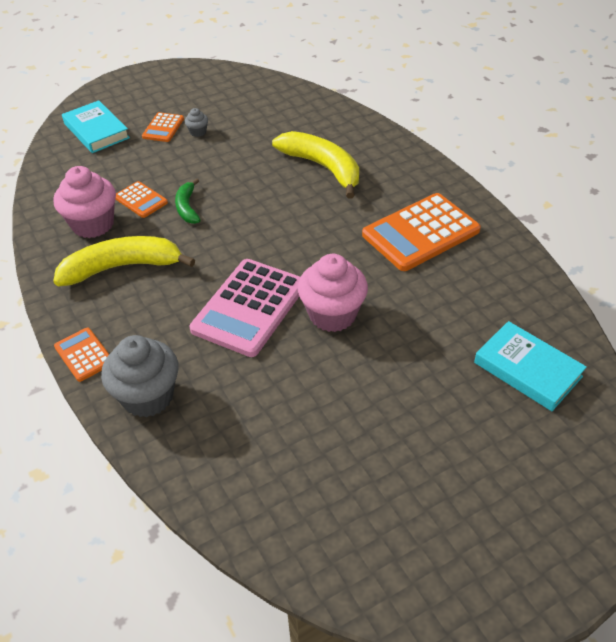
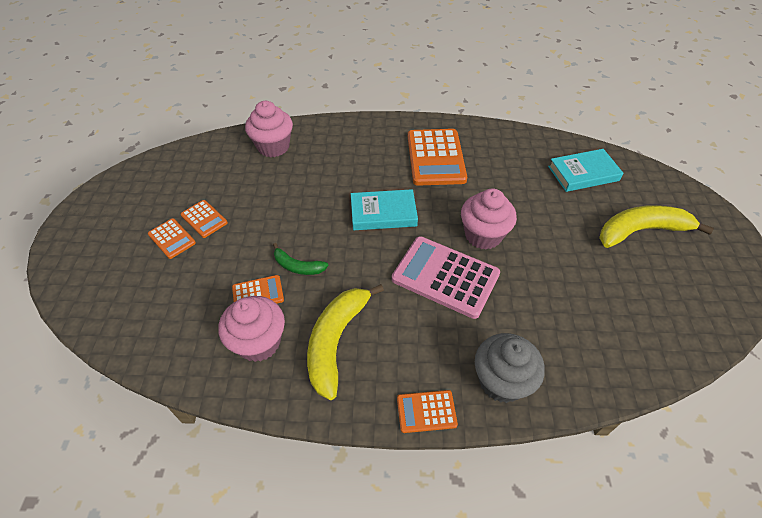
camera: 60 degrees left, 5 degrees up
turquoise book [62,100,130,153] -> turquoise book moved to [351,189,418,230]
grey cupcake [185,108,208,137] -> orange calculator [180,200,228,238]
pink calculator [190,259,301,357] -> pink calculator turned 150 degrees clockwise [392,236,500,319]
yellow banana [272,131,359,199] -> yellow banana moved to [599,205,714,248]
none -> pink cupcake [245,101,293,158]

